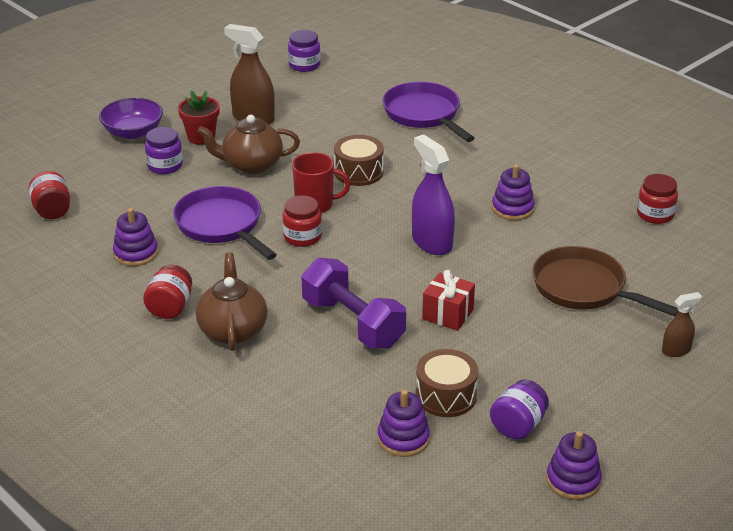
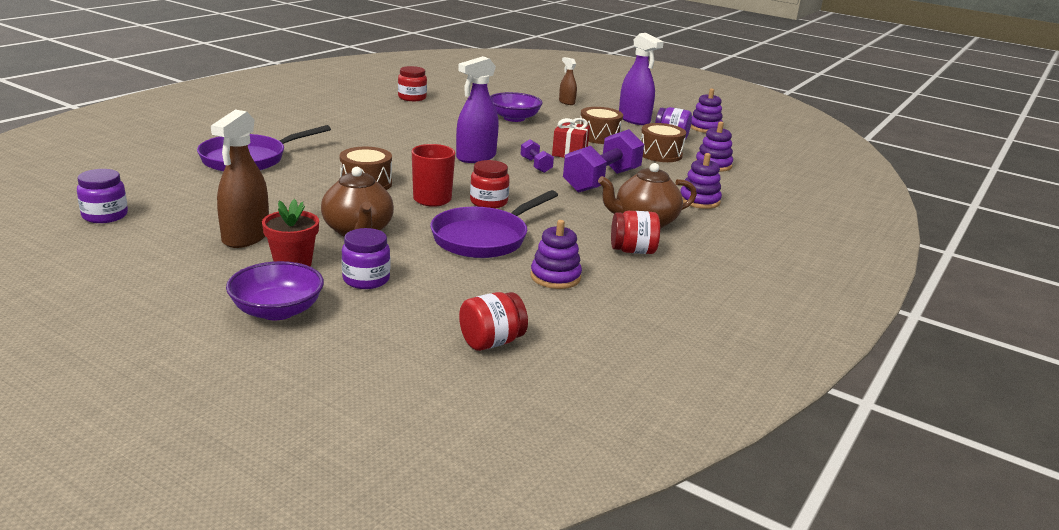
camera: 105 degrees left, 10 degrees down
purple stacking toy [492,164,535,220] -> purple stacking toy moved to [680,153,722,209]
brown pan [532,246,678,316] -> purple bowl [490,92,543,122]
none -> purple dumbbell [520,139,554,173]
none -> brown drum [580,107,623,144]
none -> purple spray bottle [619,33,664,125]

